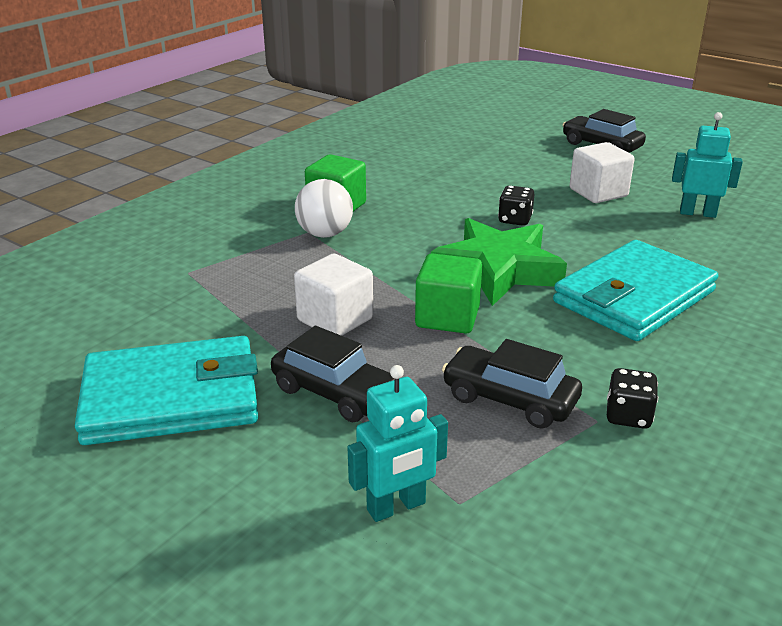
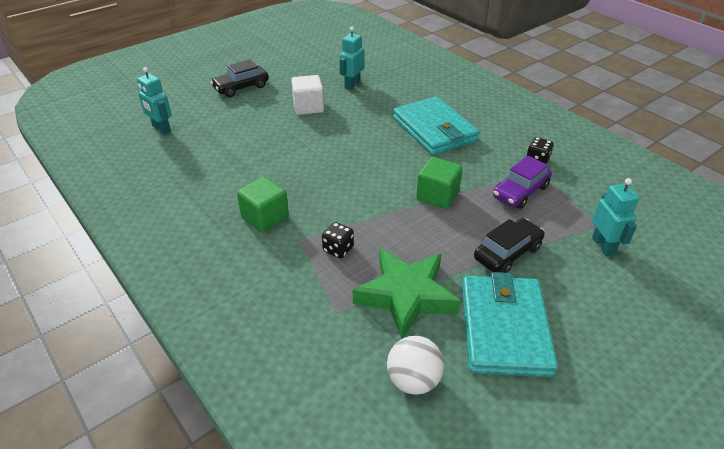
camera: 75 degrees left, 10 degrees up
white cube [294,254,373,336] -> none
white ball [295,179,353,238] -> white ball moved to [387,336,444,395]
green star [431,218,567,306] -> green star moved to [353,248,460,339]
black car [442,339,582,429] -> purple car [493,156,552,209]
black dice [498,186,534,226] -> black dice moved to [322,222,354,259]
none -> turquoise robot [137,67,172,135]

